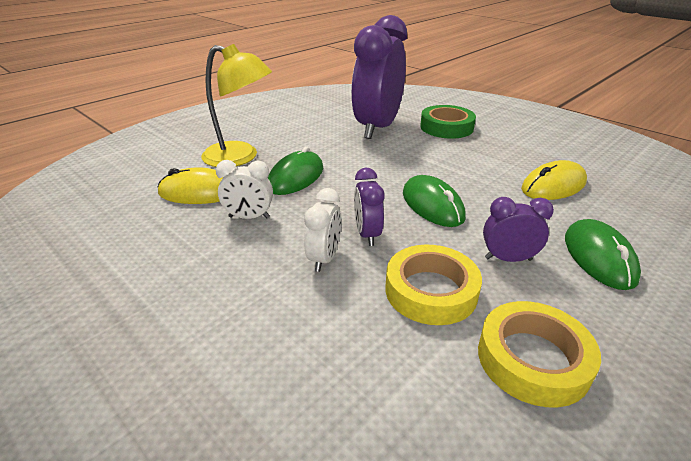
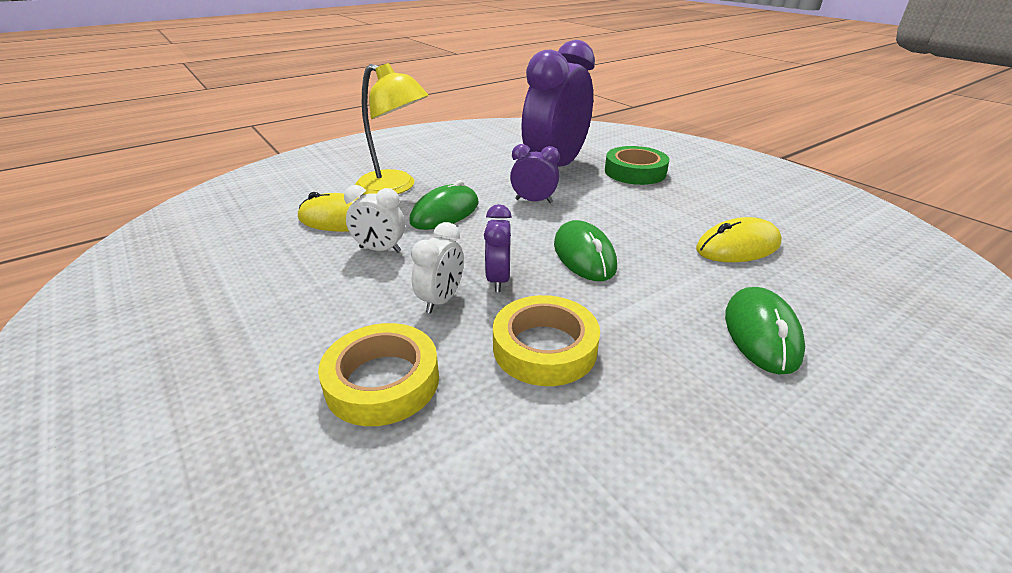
camera: 10 degrees right, 0 degrees up
yellow tape [478,301,601,407] -> yellow tape moved to [318,323,439,426]
purple clock [483,197,554,262] -> purple clock moved to [510,144,560,203]

